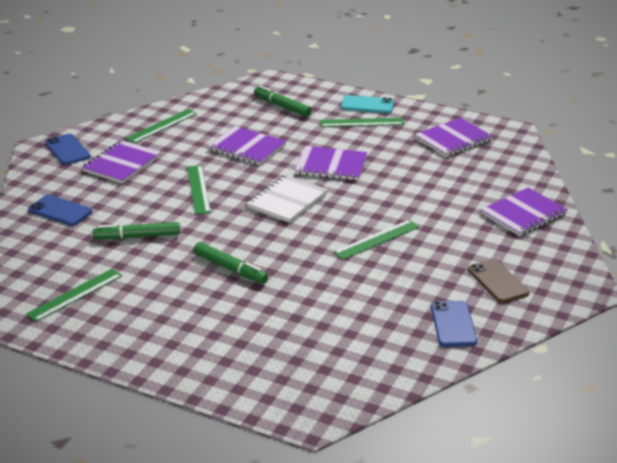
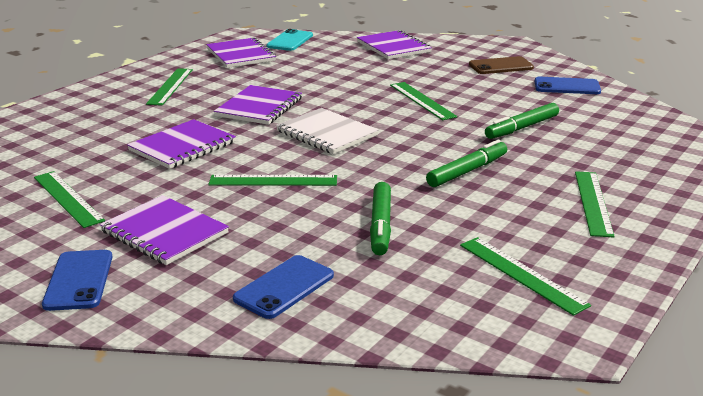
camera: 80 degrees left, 5 degrees down
blue phone [45,134,91,165] -> blue phone turned 75 degrees counterclockwise [42,250,113,311]
green marker [254,85,312,117] -> green marker moved to [485,103,559,139]
turquoise phone [341,95,394,113] -> turquoise phone moved to [266,29,313,51]
none -> green ruler [575,171,615,237]

